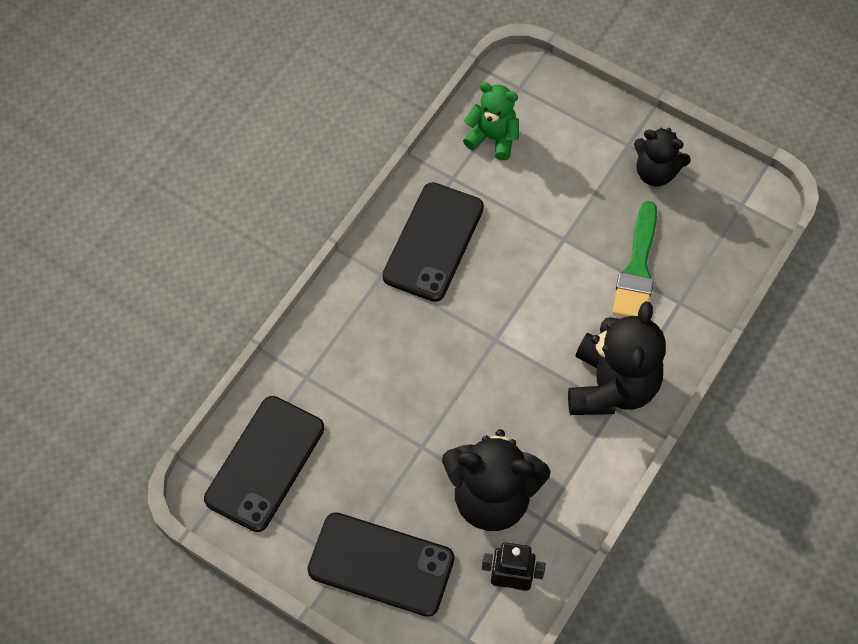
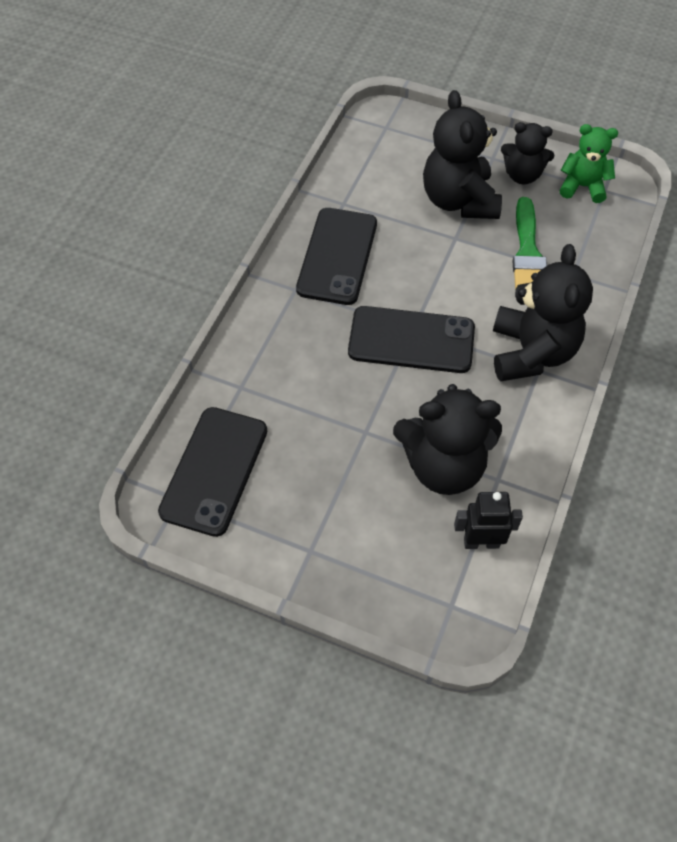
camera: 10 degrees left, 5 degrees down
black phone [307,512,455,617] -> black phone moved to [348,306,475,373]
green teddy bear [463,82,519,161] -> green teddy bear moved to [560,124,618,203]
none -> black teddy bear [423,90,502,219]

